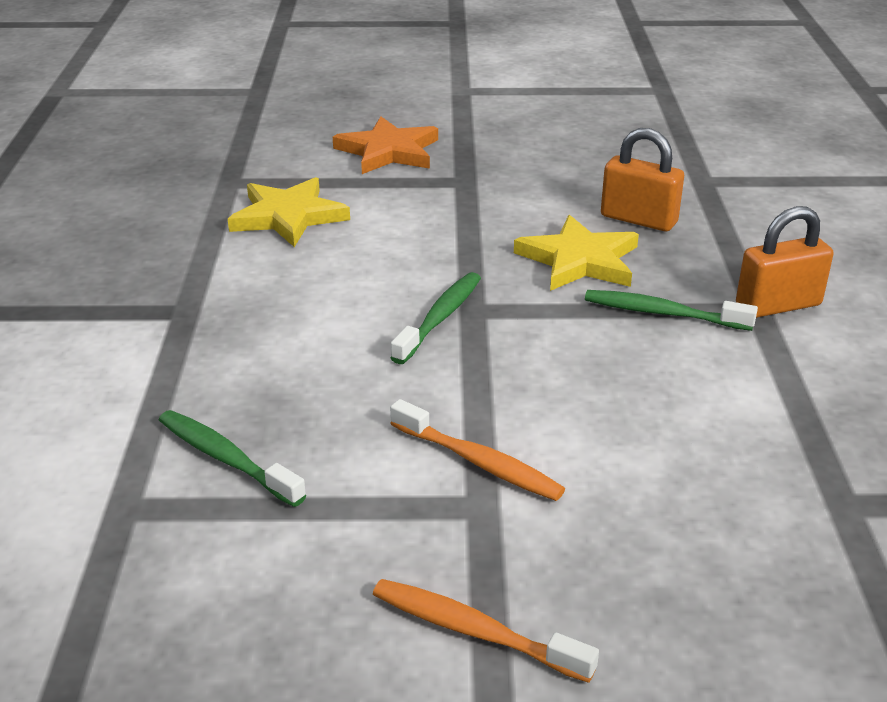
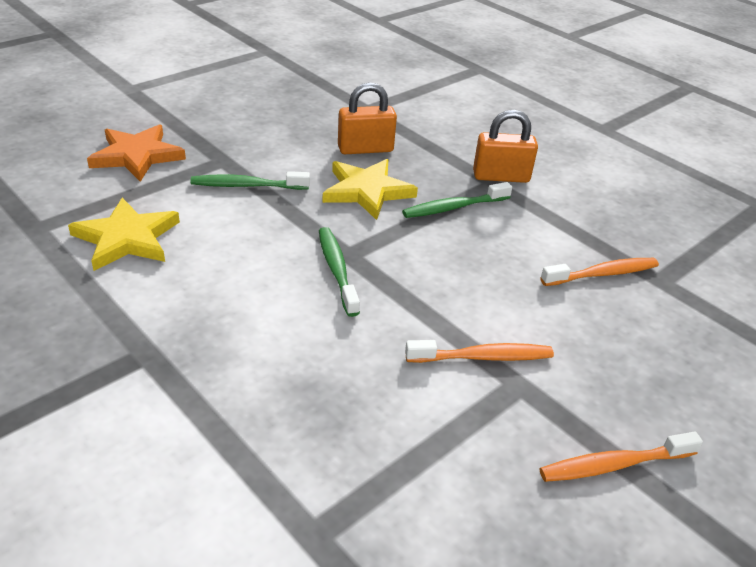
camera: 45 degrees left, 5 degrees up
green toothbrush [159,410,306,507] -> green toothbrush moved to [190,171,310,190]
orange padlock [736,206,834,318] -> orange padlock turned 60 degrees clockwise [473,110,538,183]
none -> orange toothbrush [540,258,659,286]

